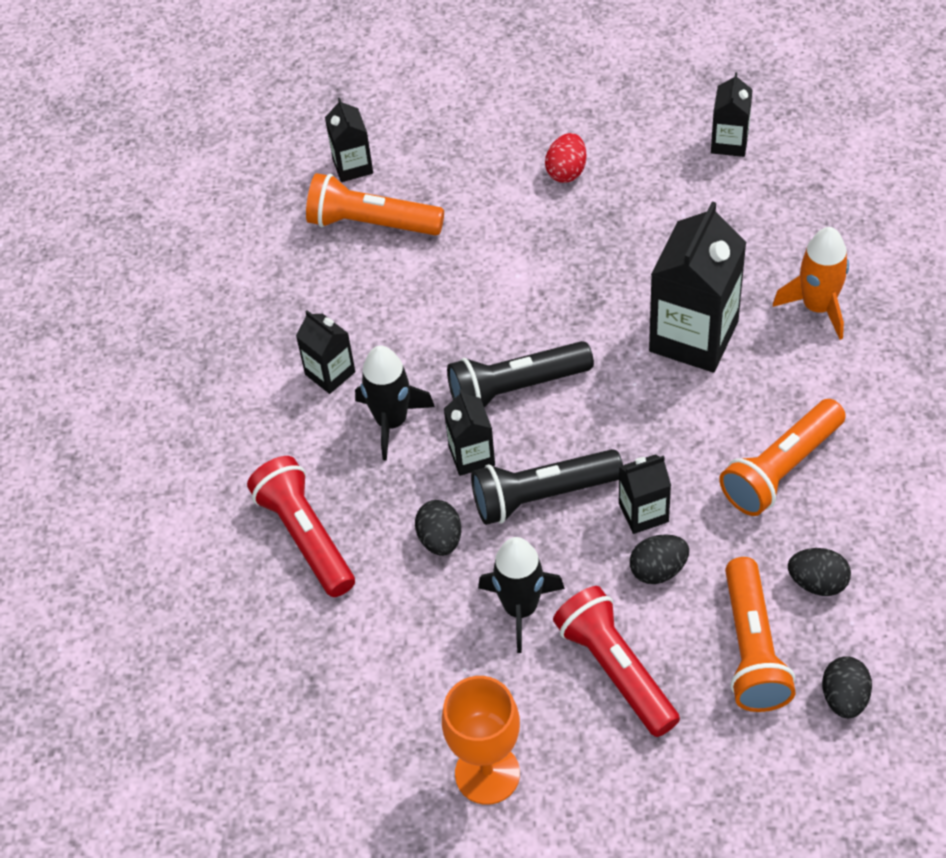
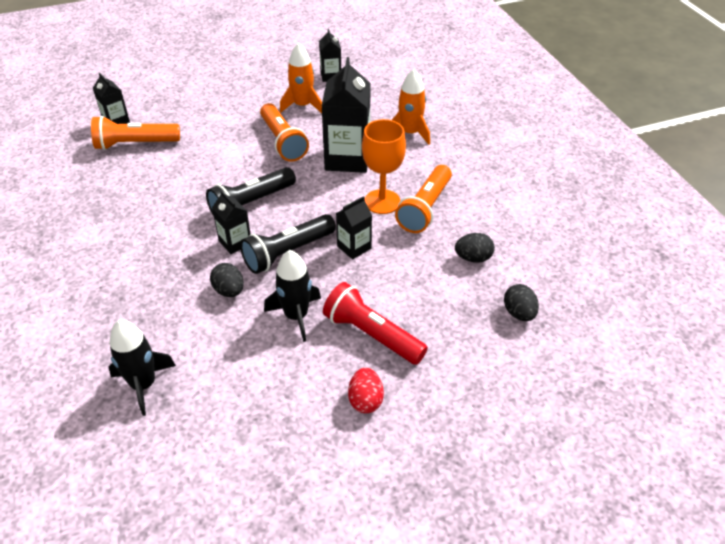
camera: 25 degrees left, 10 degrees down
red flashlight [247,456,355,597] -> none
black carton [296,310,355,394] -> none
black rocket [355,346,435,461] -> black rocket moved to [109,320,176,416]
orange goblet [442,676,520,805] -> orange goblet moved to [362,119,406,214]
red egg [545,133,587,183] -> red egg moved to [348,368,384,413]
black egg [630,534,689,584] -> none
orange flashlight [725,557,796,712] -> orange flashlight moved to [260,103,309,162]
none -> orange rocket [280,43,322,113]

